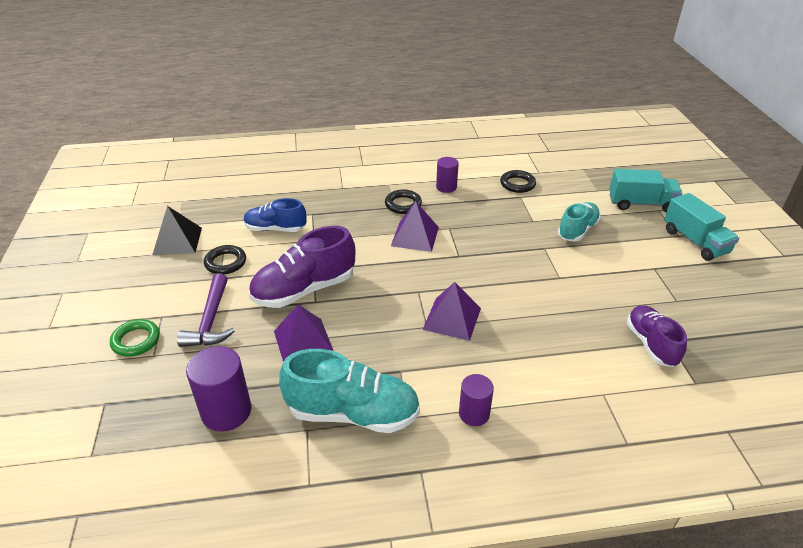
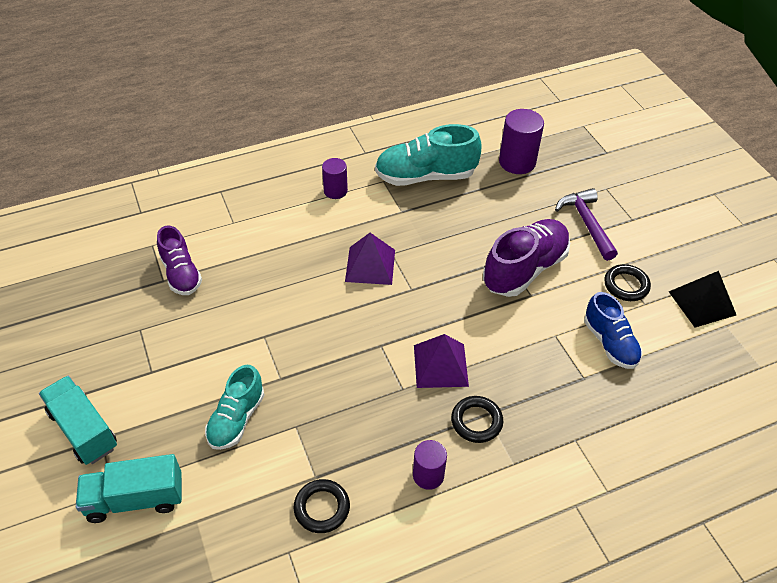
camera: 165 degrees right, 10 degrees up
green ring [110,319,160,357] -> none
blue shoe [244,198,307,232] -> blue shoe turned 75 degrees clockwise [584,292,642,369]
purple pyramid [274,304,333,362] -> none

